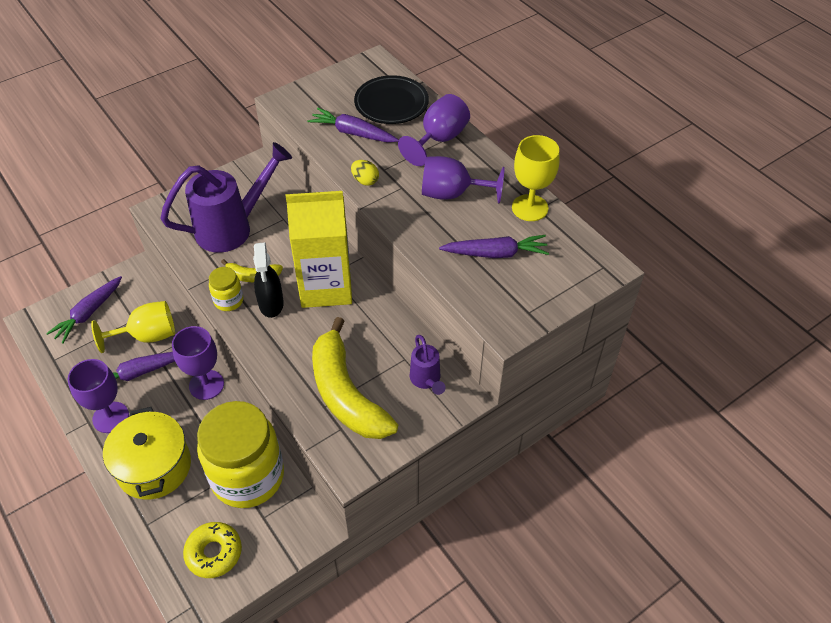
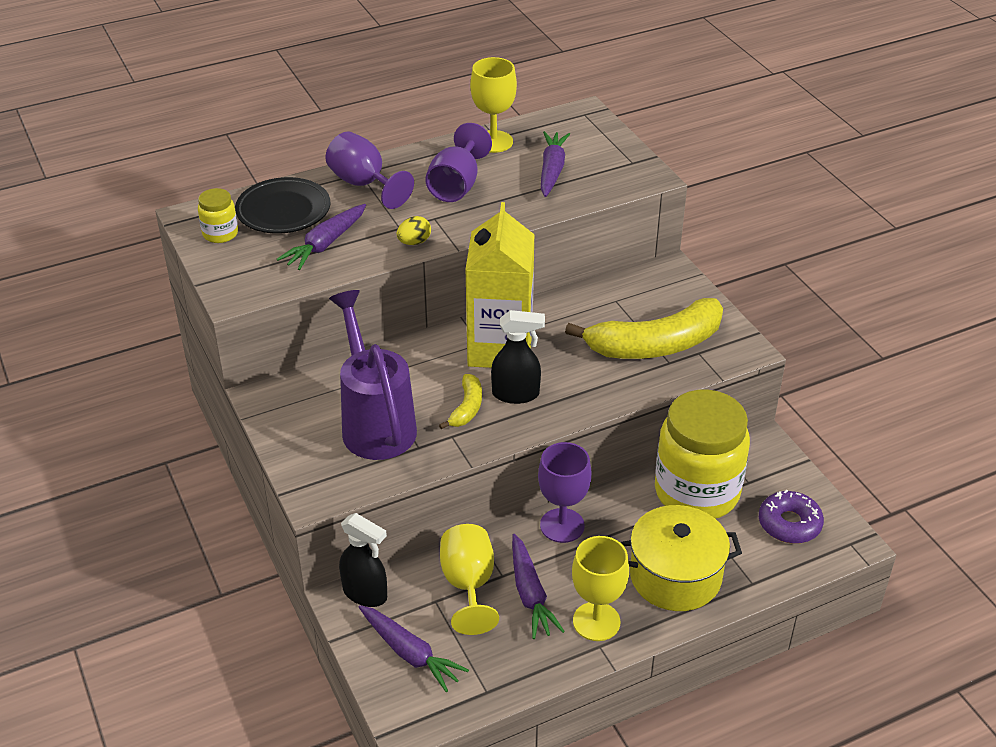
camera: 80 degrees left, 10 degrees down
purple goblet [68,359,129,433] -> yellow goblet [572,536,629,641]
yellow donut [183,522,242,578] -> purple donut [759,490,824,544]
yellow jar [209,267,244,311] -> yellow jar moved to [198,188,238,243]
purple watering can [410,335,446,395] -> none
none -> black spray bottle [339,513,387,607]

